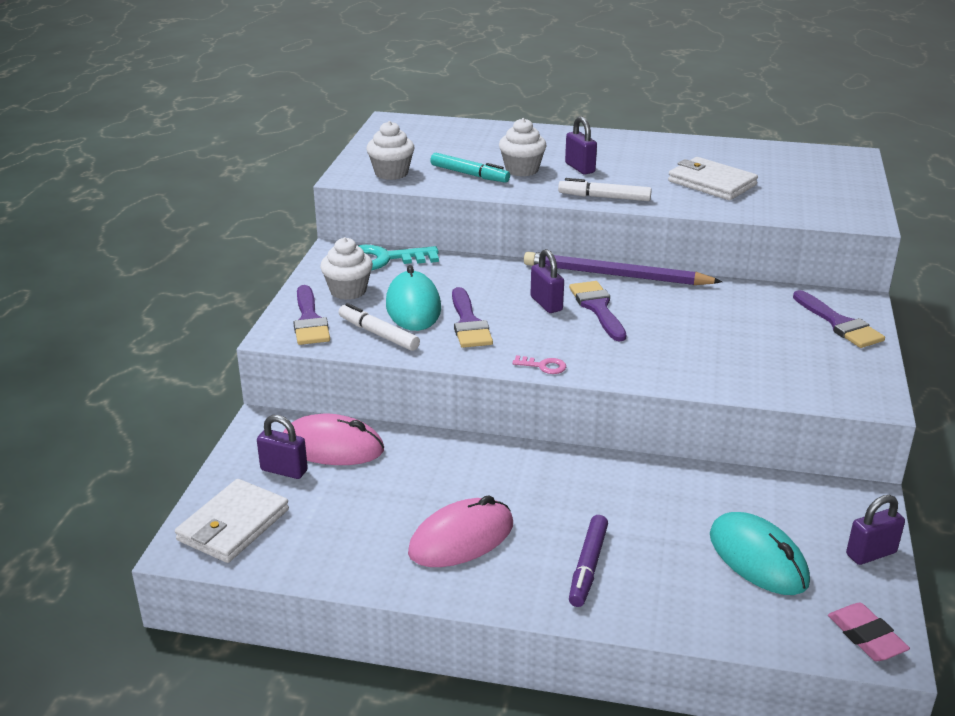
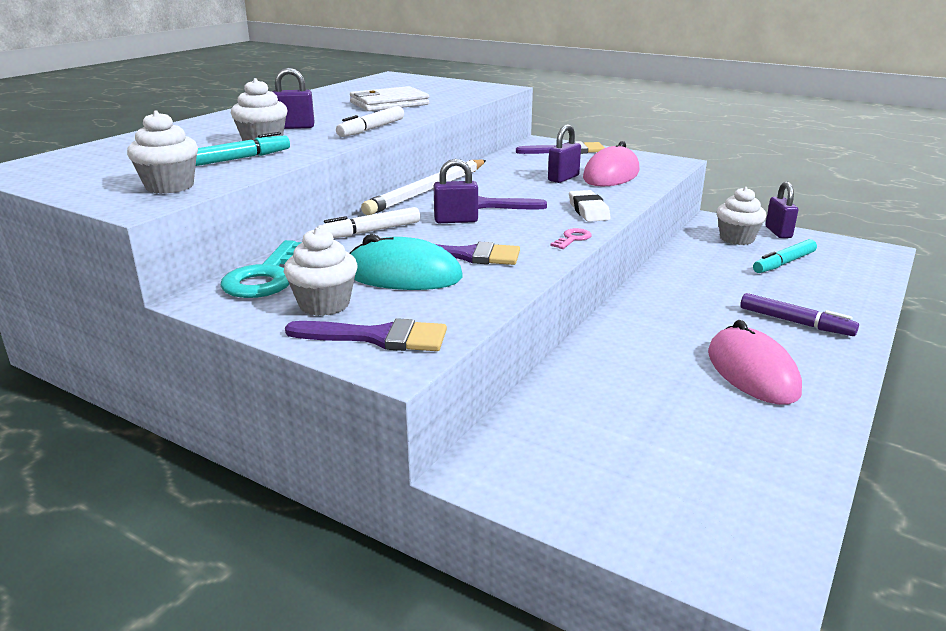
camera: 70 degrees left, 5 degrees down
white wallet [175,479,289,563] -> none
purple padlock [257,415,308,479] -> purple padlock moved to [548,124,581,183]
pink mouse [283,414,384,465] -> pink mouse moved to [583,141,640,186]
white marker [339,303,420,351] -> white marker moved to [317,207,420,238]
purple pencil [524,252,723,285] -> white pencil [361,160,486,215]
turquoise mouse [710,512,810,595] -> turquoise marker [753,239,817,273]
pink eraser [828,603,910,661] -> none
none -> white eraser [569,190,611,222]
none -> white cupcake [717,187,766,245]

